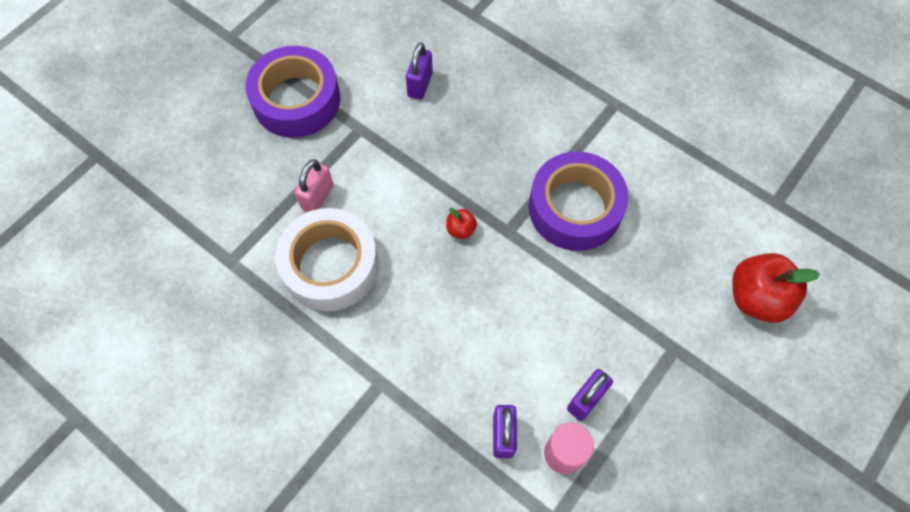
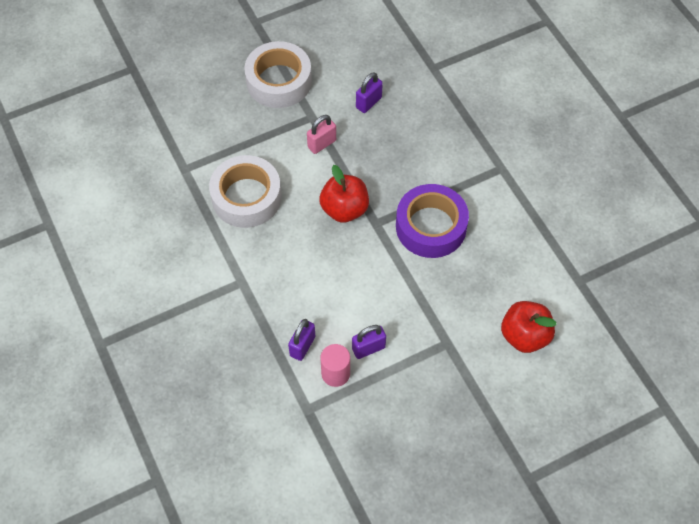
camera: 25 degrees right, 5 degrees down
purple tape [245,46,340,138] -> white tape [244,41,312,108]
pink padlock [294,159,333,212] -> pink padlock moved to [307,115,336,154]
red apple [446,208,477,239] -> red apple [320,165,369,223], size x2.15

